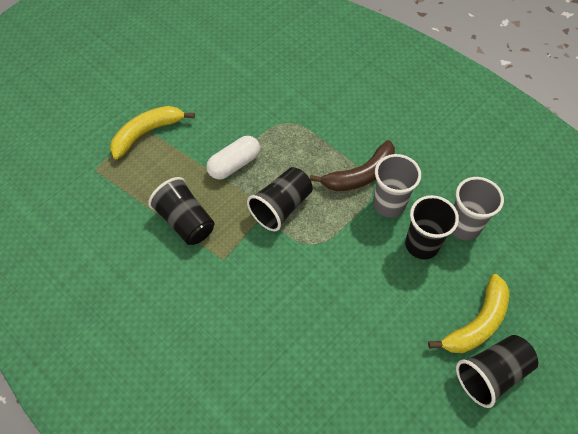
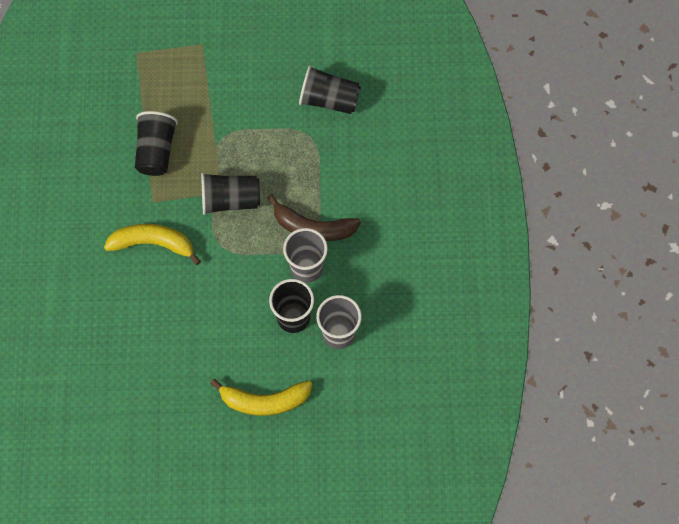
camera: 45 degrees right, 10 degrees up
yellow banana [110,106,195,159] -> yellow banana moved to [104,224,201,265]
white capsule [206,136,260,180] -> none
black cup [456,335,538,408] -> black cup moved to [299,65,361,114]

